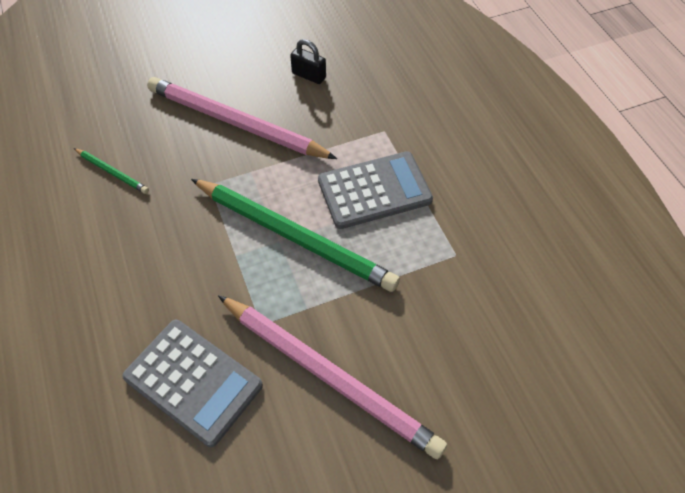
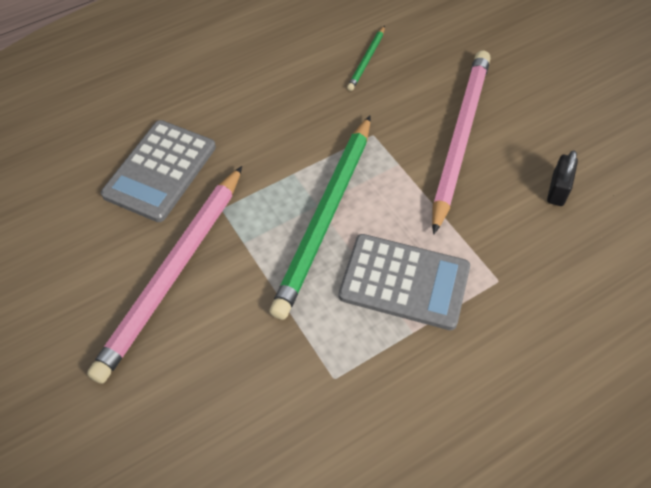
camera: 80 degrees right, 0 degrees up
grey calculator [318,151,433,229] -> grey calculator turned 45 degrees counterclockwise [339,234,470,330]

